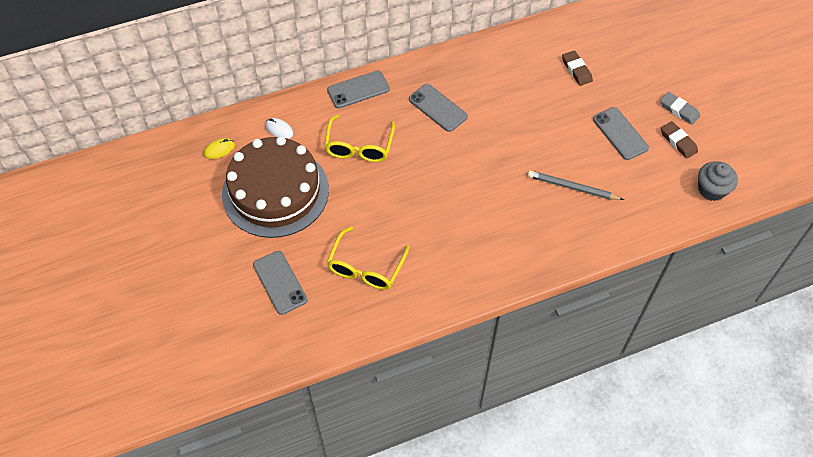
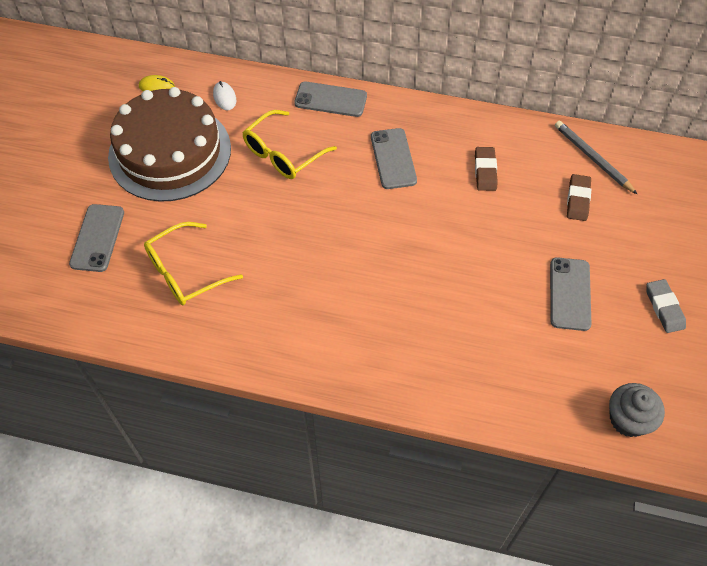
camera: 35 degrees right, 0 degrees up
grey pencil [528,170,624,200] -> grey pencil moved to [555,121,637,194]
brown eraser [661,121,698,159] -> brown eraser moved to [475,147,498,191]

